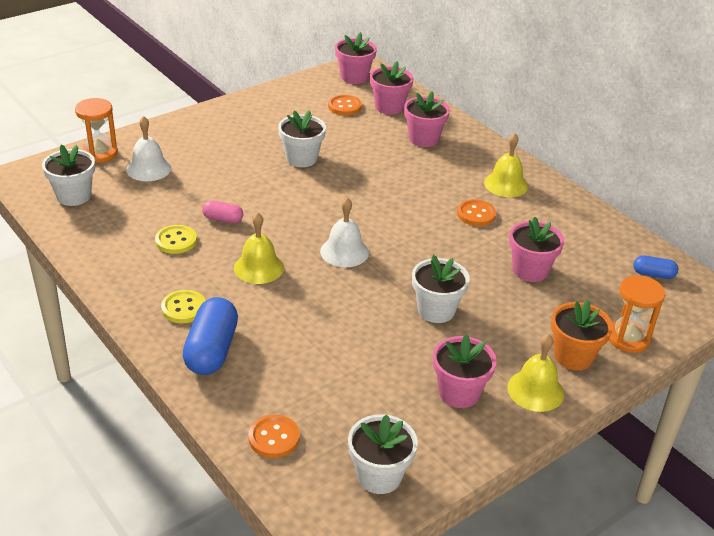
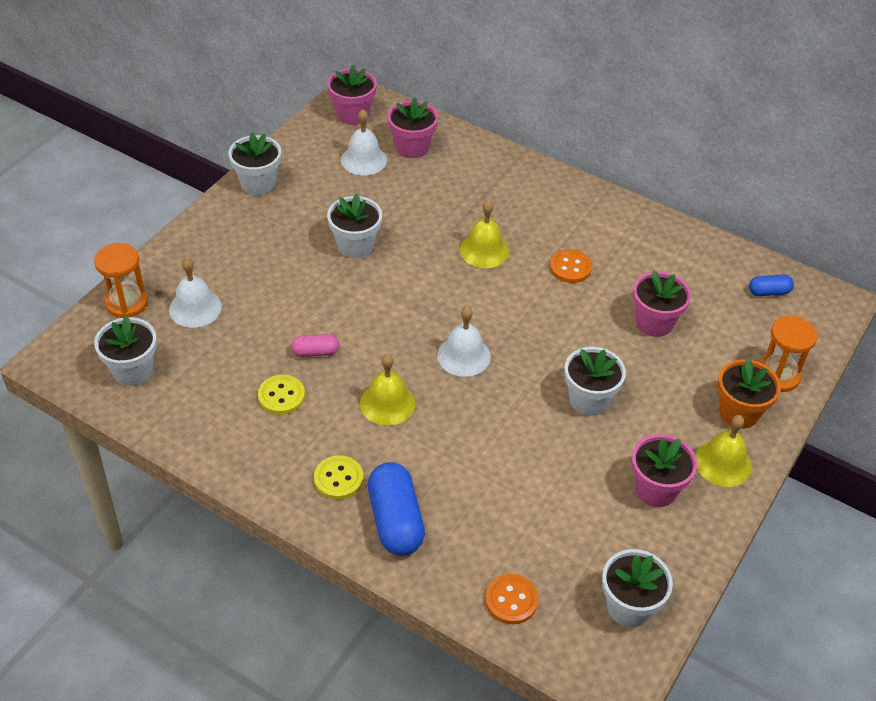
camera: 20 degrees left, 10 degrees up
orange button [328,95,362,115] -> white bell [341,109,387,176]
pink flower pot [404,91,450,147] -> none
yellow bell [484,133,528,197] -> yellow bell moved to [460,200,509,268]
none -> white flower pot [228,132,281,195]

